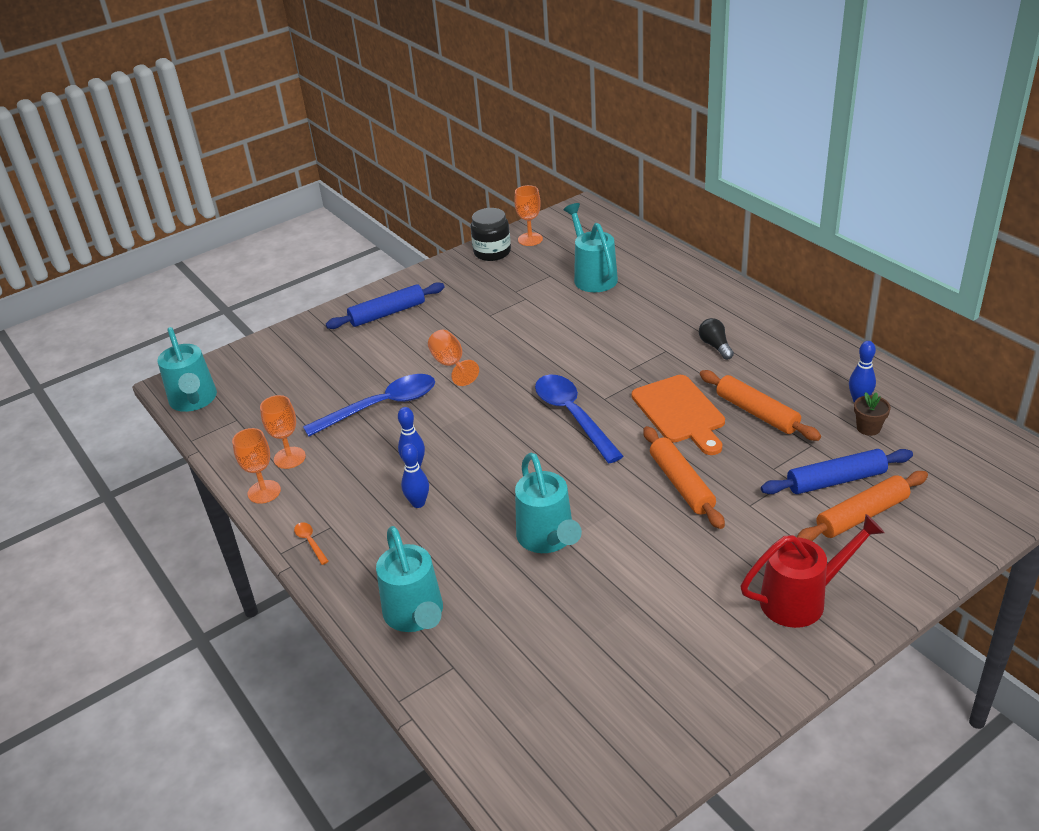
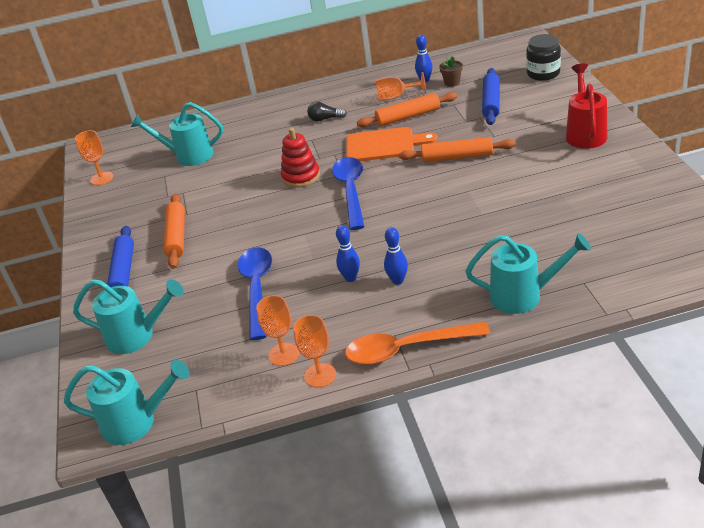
camera: 65 degrees left, 0 degrees up
orange spoon [294,522,329,565] -> orange spoon [345,322,490,365], size x2.50
orange goblet [428,330,479,386] -> orange goblet moved to [376,72,426,100]
black jar [471,208,511,261] -> black jar moved to [526,34,561,81]
turquoise watering can [515,452,582,553] -> turquoise watering can moved to [73,279,184,354]
blue spoon [535,375,624,463] -> blue spoon turned 90 degrees clockwise [332,157,364,230]
orange rolling pin [797,471,928,541] -> orange rolling pin moved to [164,194,185,269]
none -> red stacking toy [281,128,320,188]

